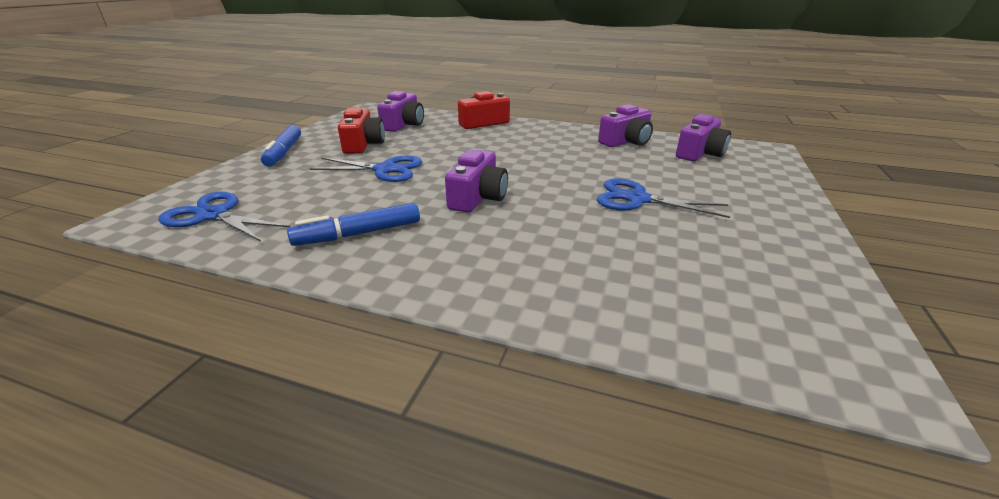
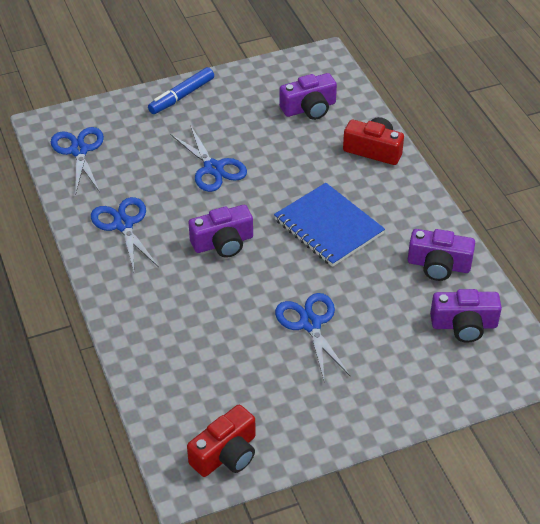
camera: 50 degrees right, 15 degrees up
blue marker [287,203,420,246] -> blue scissors [91,197,159,271]
red camera [338,108,385,154] -> red camera moved to [187,405,256,477]
none -> blue notebook [274,183,385,267]

